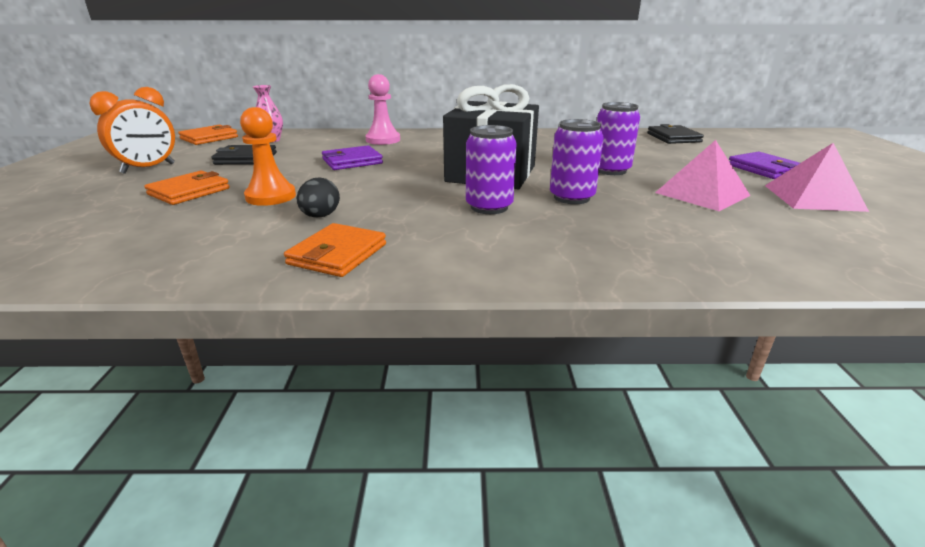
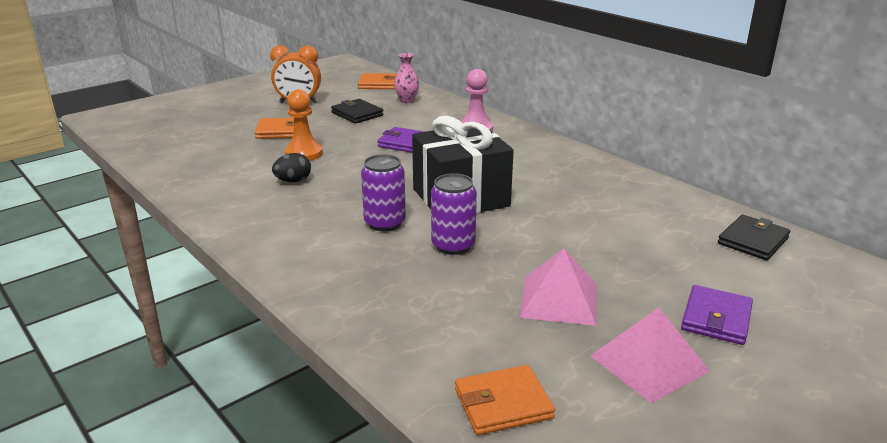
camera: 50 degrees right, 0 degrees up
orange wallet [284,223,386,277] -> orange wallet moved to [455,365,555,435]
purple can [597,102,640,175] -> none

